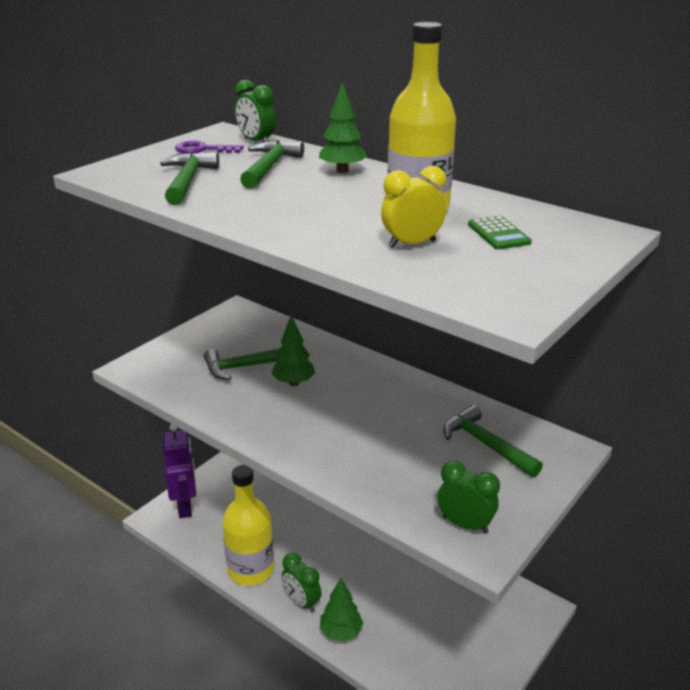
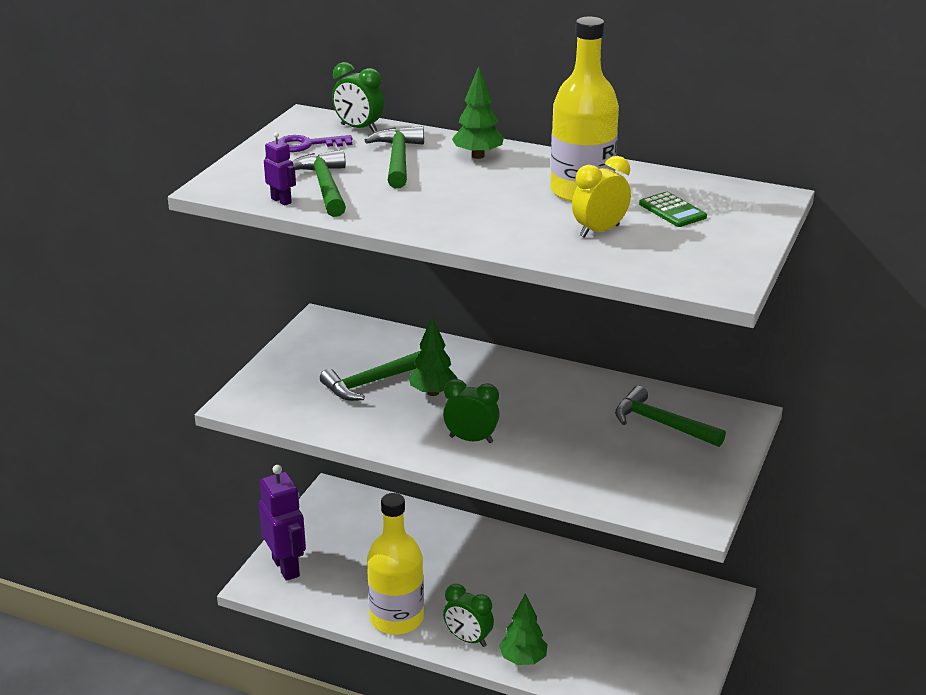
camera: 15 degrees left, 0 degrees up
green clock [438,461,500,534] -> green clock moved to [443,379,500,443]
none -> purple robot [264,132,296,206]

